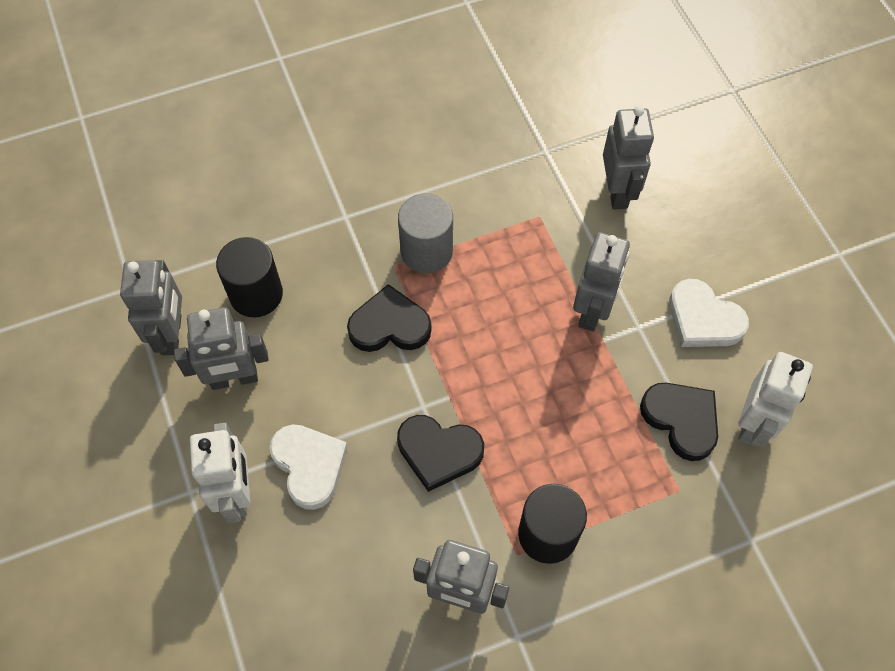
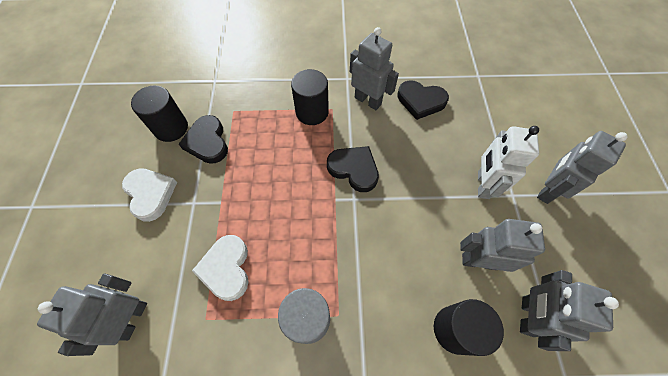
camera: 160 degrees left, 0 degrees up
white heart [269,424,348,510] -> white heart moved to [192,235,249,301]
black heart [347,284,431,352] -> black heart moved to [398,80,449,120]
grey robot [573,232,630,332] -> grey robot moved to [537,131,628,204]
white robot [738,352,813,447] -> black cylinder [131,86,188,142]

